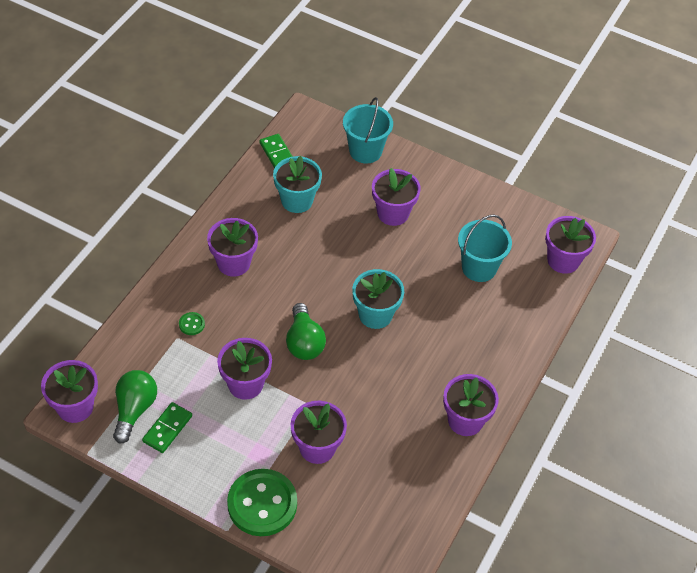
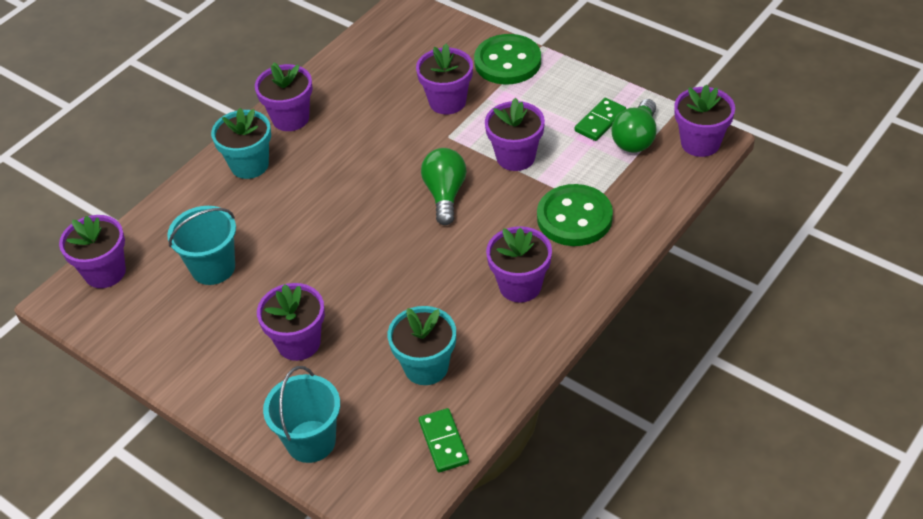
camera: 165 degrees left, 5 degrees down
green button [179,312,205,335] -> green button [537,184,613,246], size x2.46
turquoise flower pot [352,269,404,329] -> turquoise flower pot moved to [211,108,271,179]

